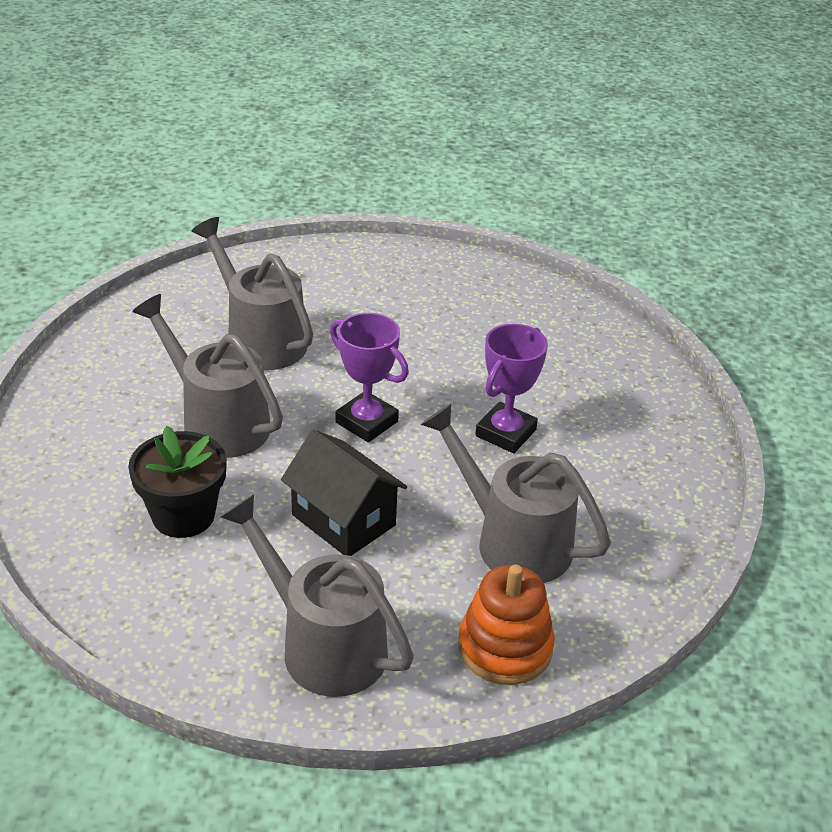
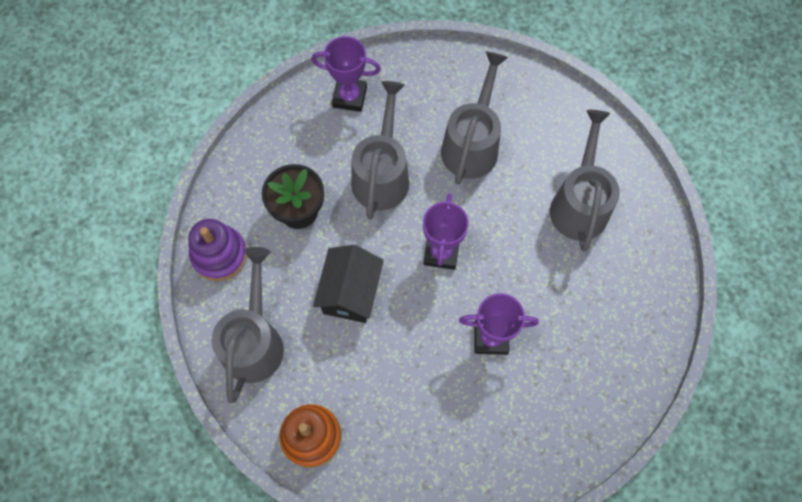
camera: 60 degrees right, 30 degrees up
grey watering can [421,404,611,583] -> grey watering can moved to [550,110,620,251]
none -> purple stacking toy [188,219,247,281]
none -> purple trophy [312,36,381,112]

